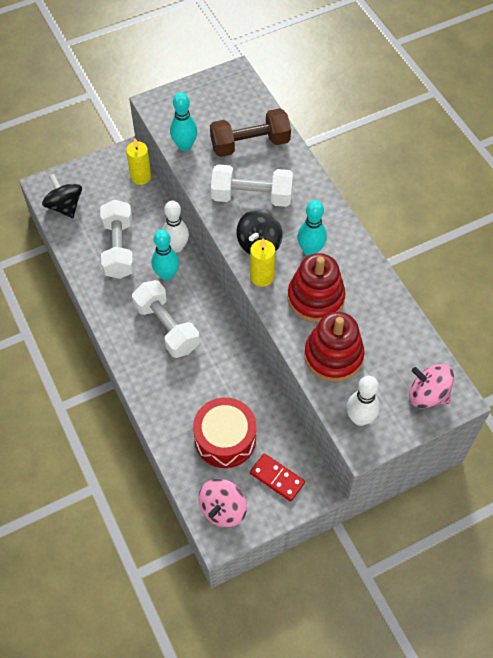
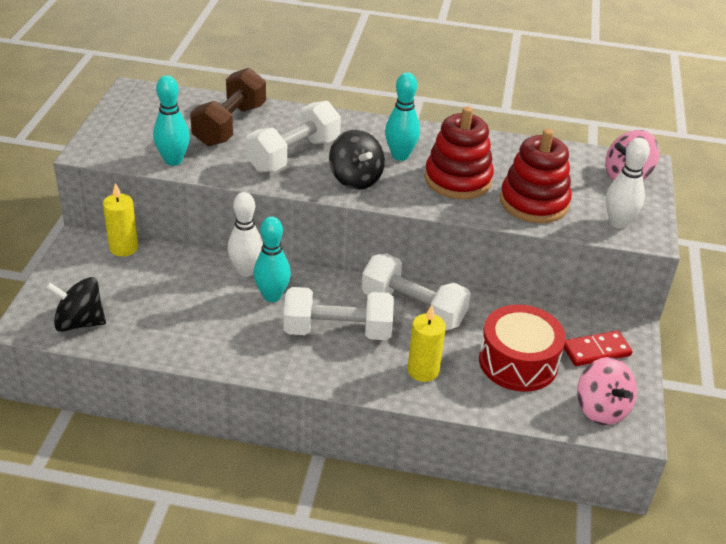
camera: 55 degrees left, 20 degrees down
white dumbbell [100,200,134,279] -> white dumbbell moved to [362,253,471,330]
yellow candle [250,238,275,287] -> yellow candle moved to [408,305,446,382]

